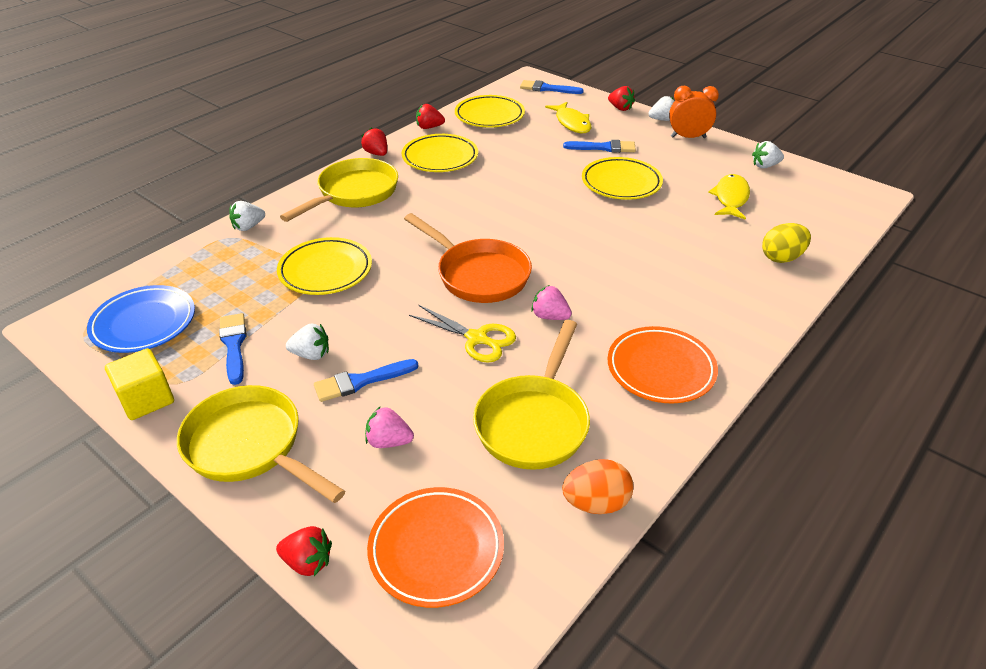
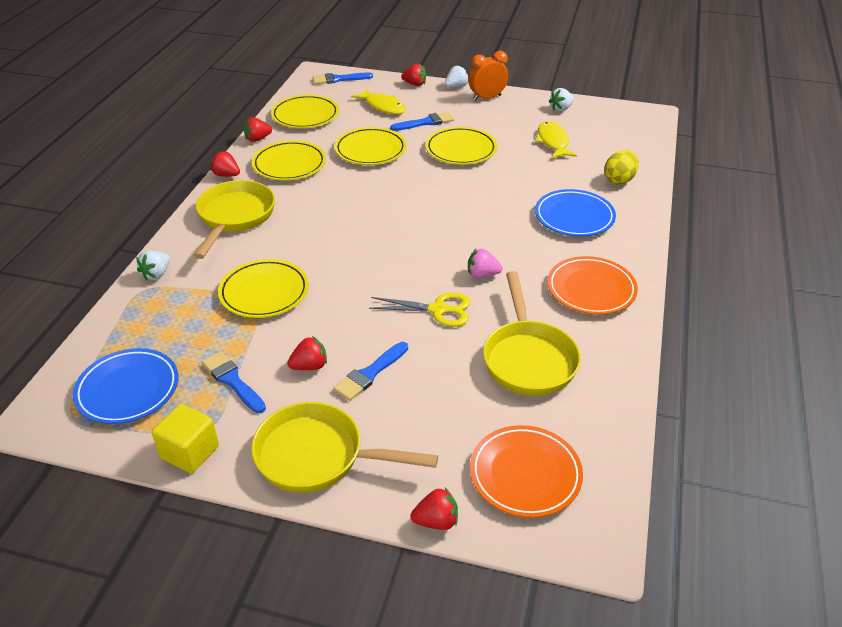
camera: 25 degrees left, 0 degrees up
white strawberry [286,324,329,360] -> red strawberry [287,336,327,370]
pink strawberry [365,406,414,448] -> none
orange pan [404,213,532,303] -> none
orange egg [562,459,634,514] -> none
none -> yellow plate [335,127,406,165]
none -> blue plate [535,189,616,237]

